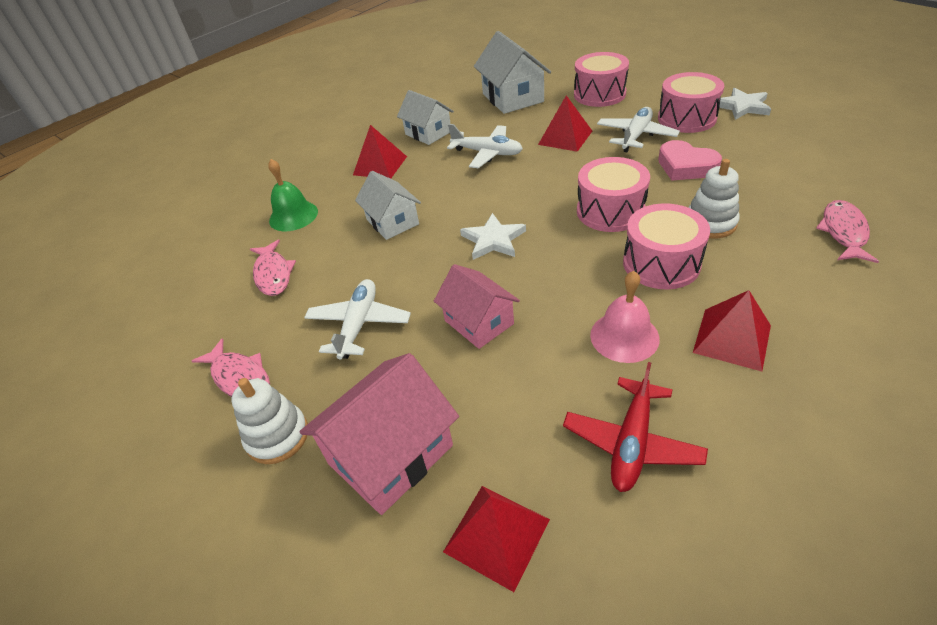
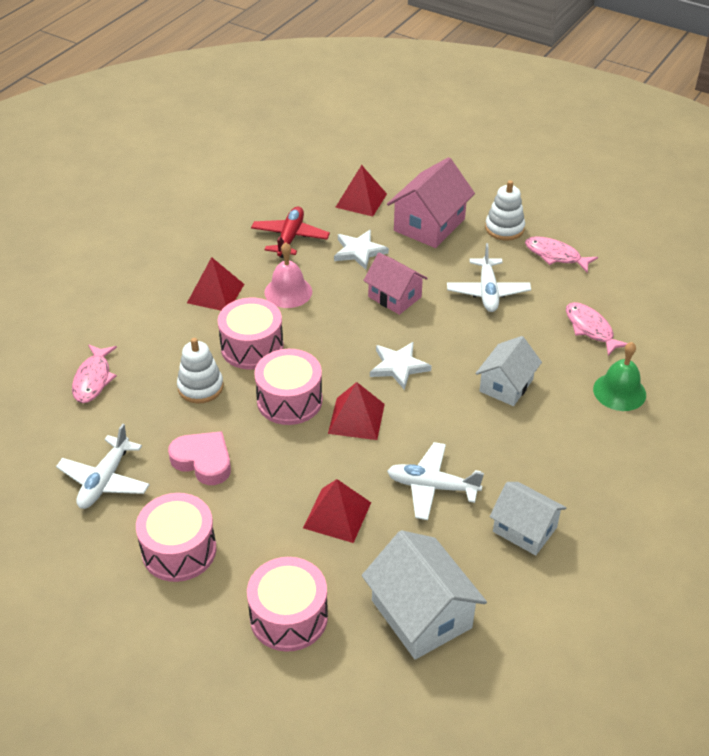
camera: 165 degrees right, 0 degrees up
red pyramid [353,125,407,179] -> red pyramid moved to [328,382,385,440]
white house [355,171,421,240] -> white house turned 75 degrees clockwise [475,336,542,406]
white plane [597,107,680,152] -> white plane moved to [56,424,150,509]
white star [719,88,771,120] -> white star moved to [334,230,389,270]

